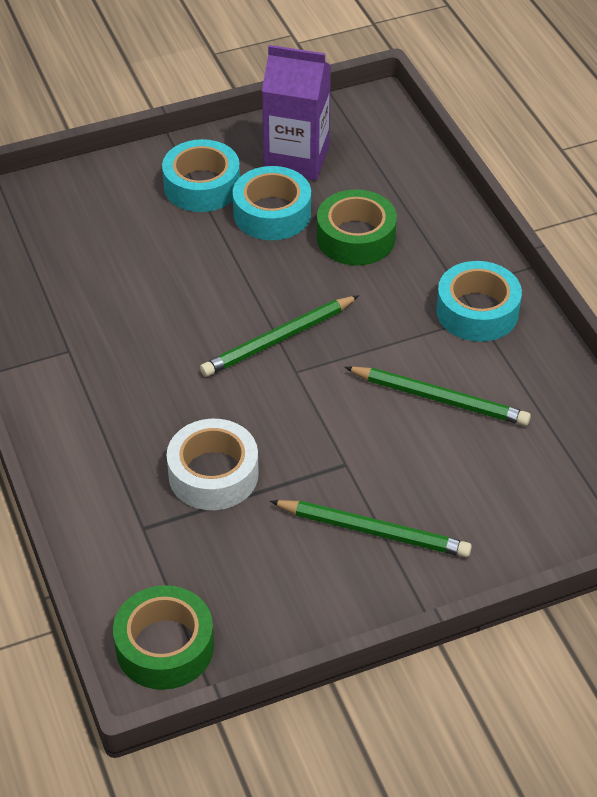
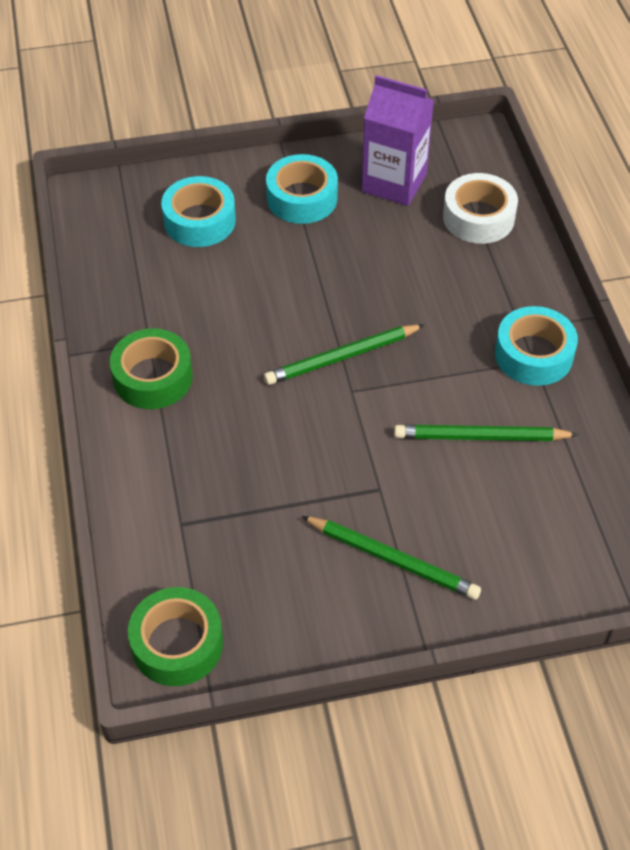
camera: 10 degrees right, 5 degrees up
white tape [167,419,259,510] -> white tape moved to [443,173,518,244]
turquoise tape [233,166,311,240] -> turquoise tape moved to [161,176,236,247]
green tape [317,189,397,266] -> green tape moved to [110,328,193,409]
green pencil [345,367,531,426] -> green pencil turned 150 degrees clockwise [394,425,579,441]

